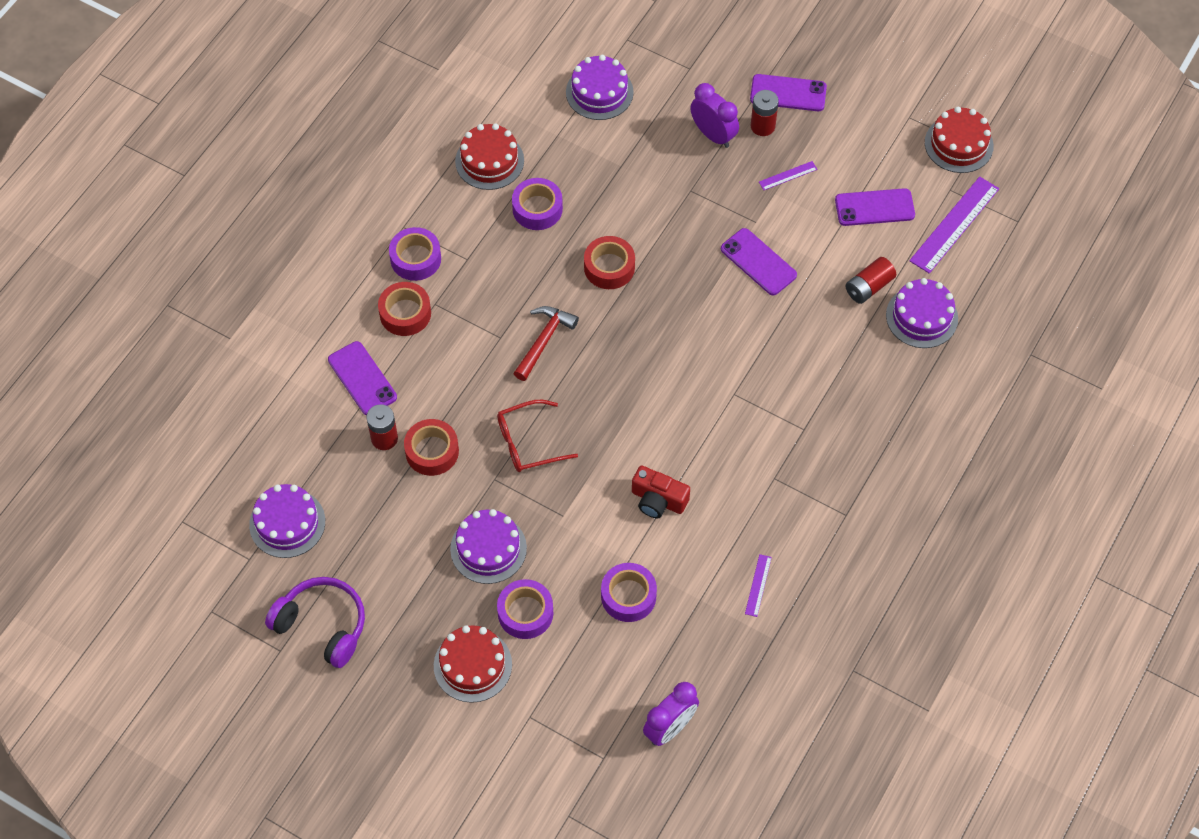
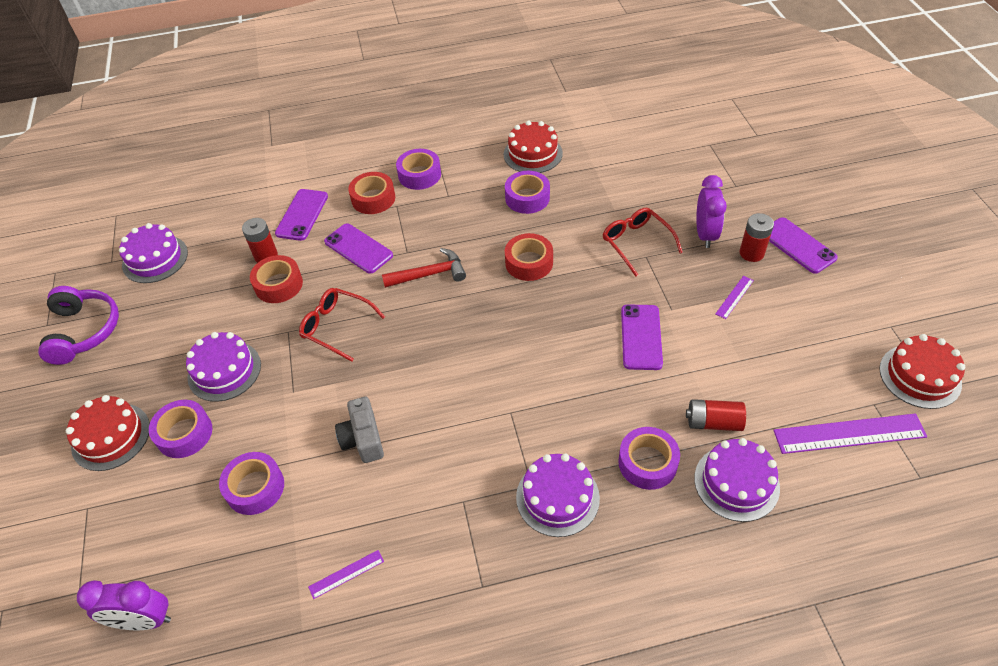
camera: 50 degrees right, 10 degrees down
purple cake [566,55,634,120] -> purple cake moved to [516,454,600,537]
red camera [632,465,690,519] -> grey camera [335,396,384,463]
purple ruler [759,161,817,190] -> purple ruler turned 75 degrees counterclockwise [715,276,754,319]
purple phone [835,188,915,226] -> purple phone moved to [324,224,393,273]
none -> red glasses [603,208,683,277]
none -> purple tape [618,427,680,490]

